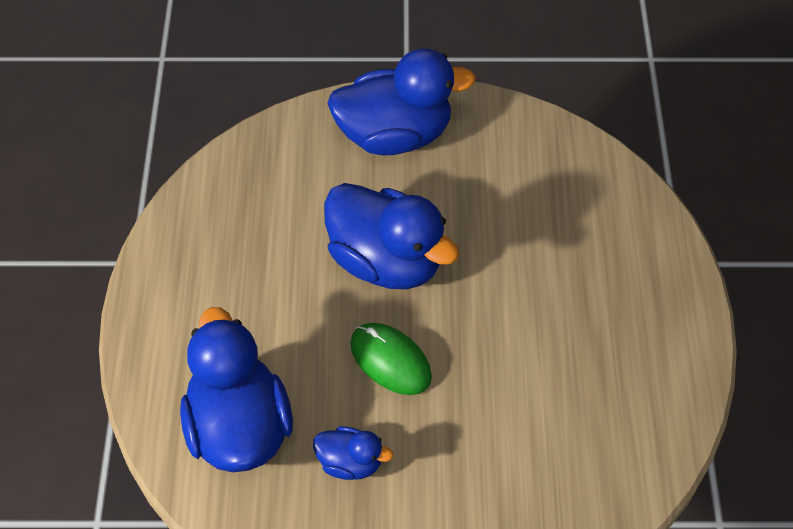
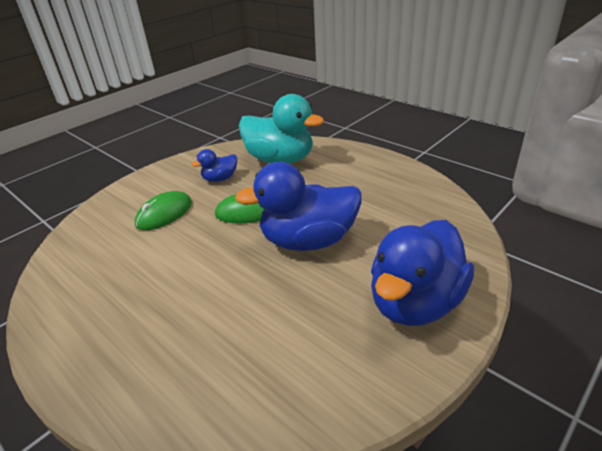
camera: 135 degrees right, 20 degrees down
blue duck [180,307,293,472] -> turquoise duck [239,94,324,164]
none -> green mouse [135,191,192,230]

